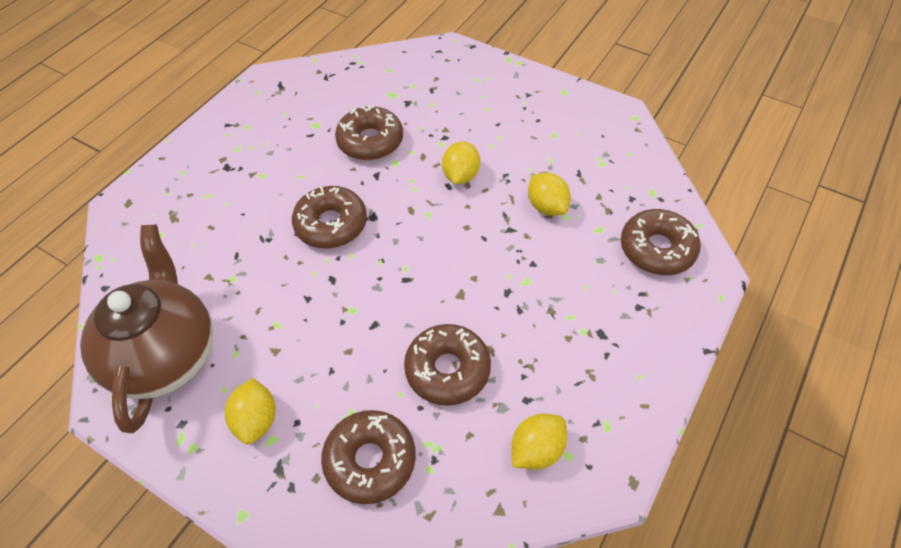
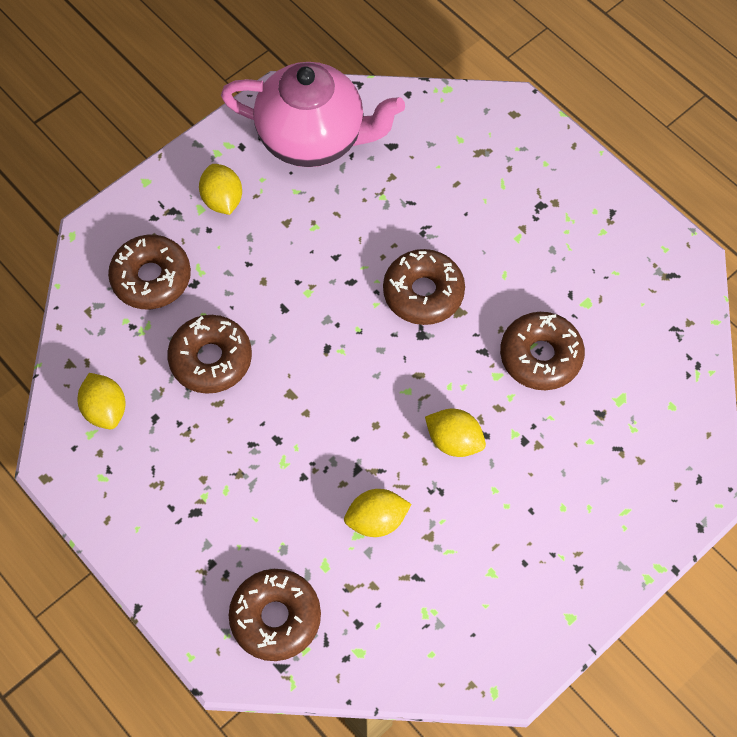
camera: 105 degrees right, 10 degrees up
brown teapot [80,225,213,433] -> pink teapot [221,62,405,167]
yellow lemon [225,378,276,445] -> yellow lemon turned 60 degrees clockwise [199,164,242,215]

